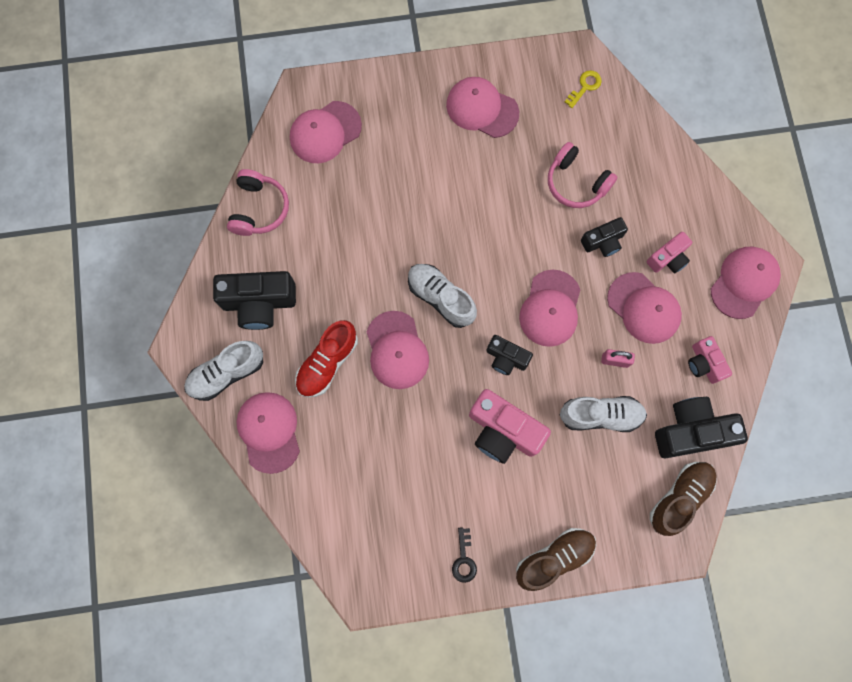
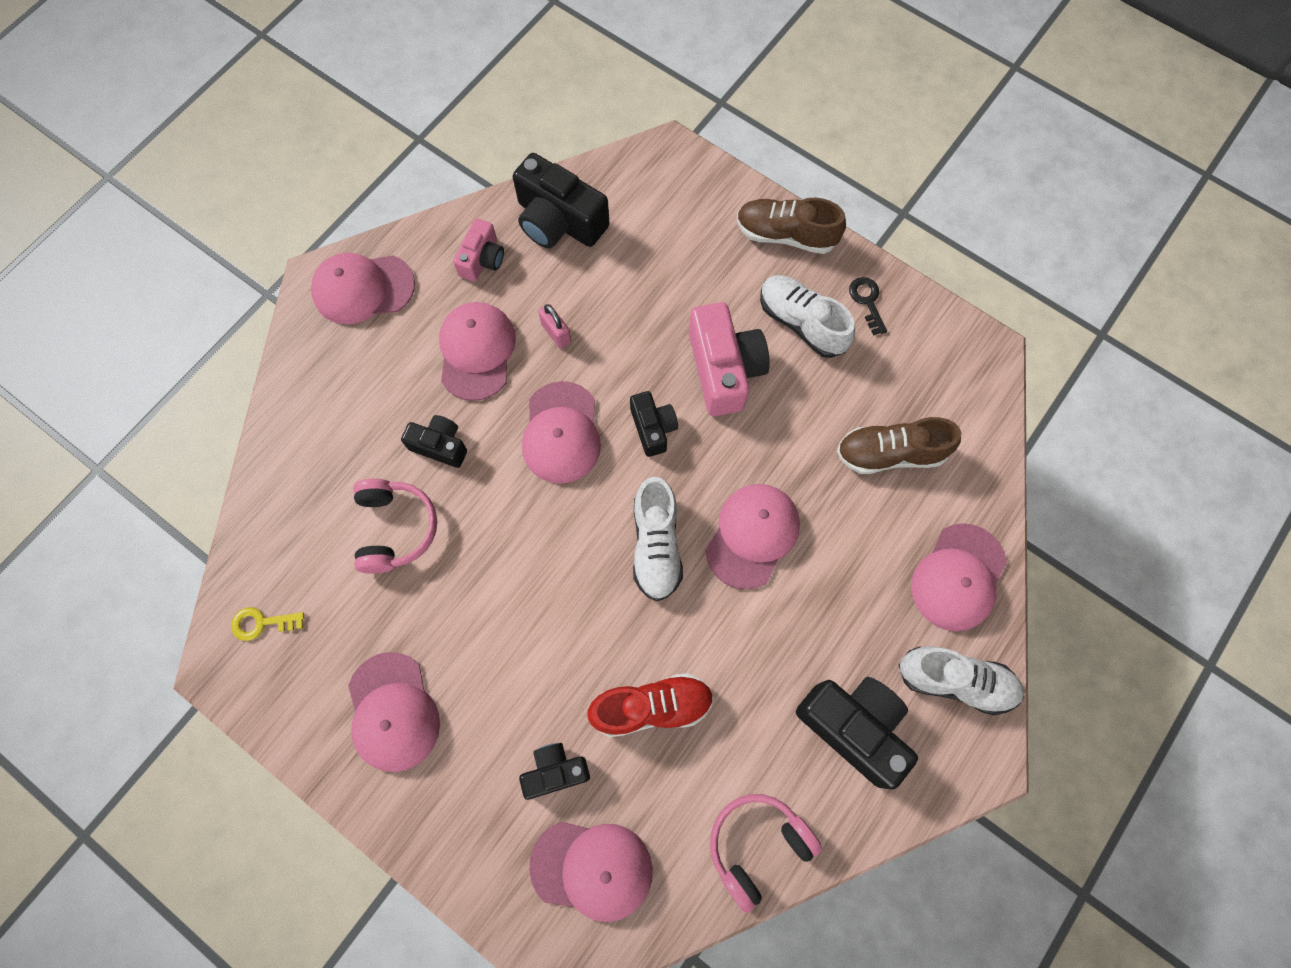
camera: 135 degrees left, 5 degrees down
red shoe [295,320,358,397] -> red shoe moved to [587,673,714,737]
black key [452,527,477,583] -> black key turned 60 degrees counterclockwise [849,277,887,335]
pink cap [519,269,580,347] -> pink cap turned 120 degrees clockwise [522,381,601,484]
white shoe [560,396,647,432] -> white shoe moved to [760,275,855,358]
pink camera [647,232,692,274] -> none
brown shoe [650,462,717,536] -> brown shoe moved to [837,417,961,474]
none -> black camera [519,743,590,800]

